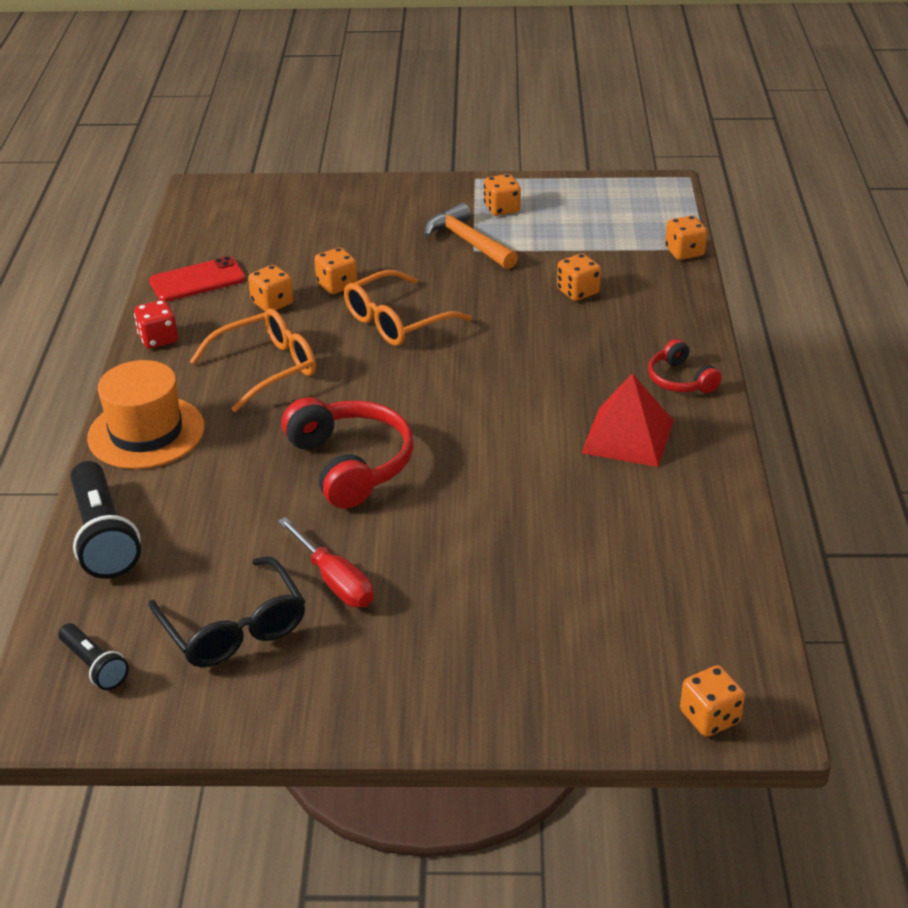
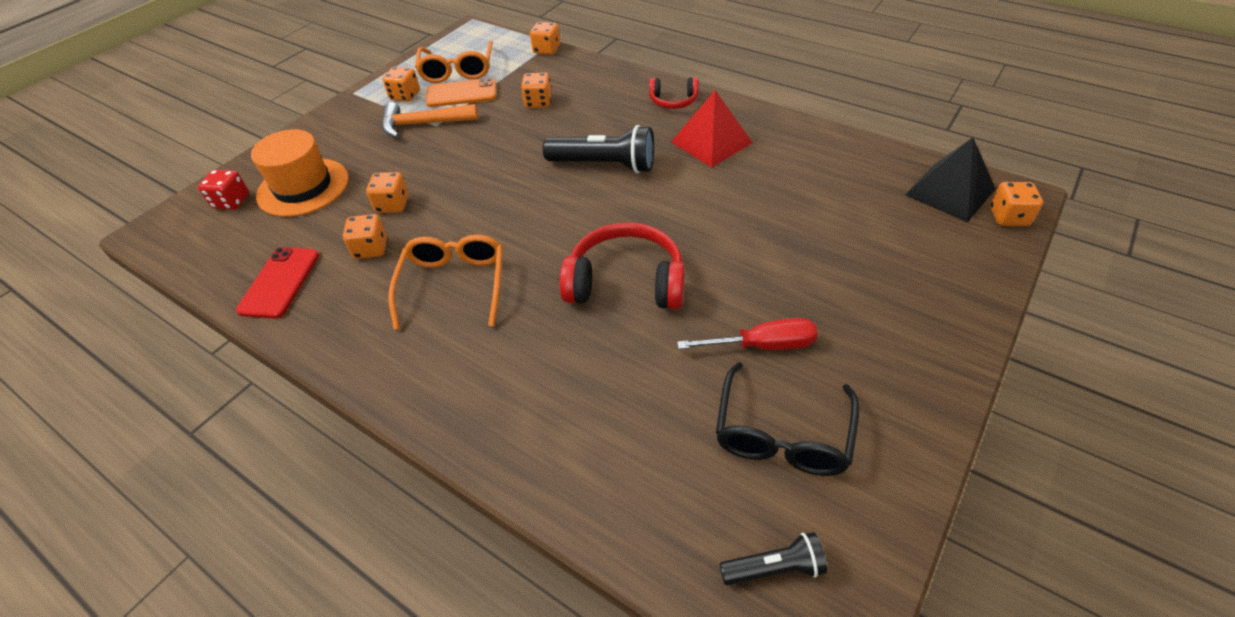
camera: 55 degrees left, 10 degrees up
black flashlight [70,461,141,579] -> black flashlight moved to [543,125,654,173]
orange hat [87,360,204,469] -> orange hat moved to [251,129,349,217]
red dice [134,300,178,349] -> red dice moved to [198,170,249,210]
black glasses [149,557,306,667] -> black glasses turned 105 degrees clockwise [716,362,859,476]
orange glasses [344,270,472,346] -> orange glasses moved to [415,41,493,83]
none -> orange phone [426,78,496,107]
none -> black pyramid [905,137,995,222]

